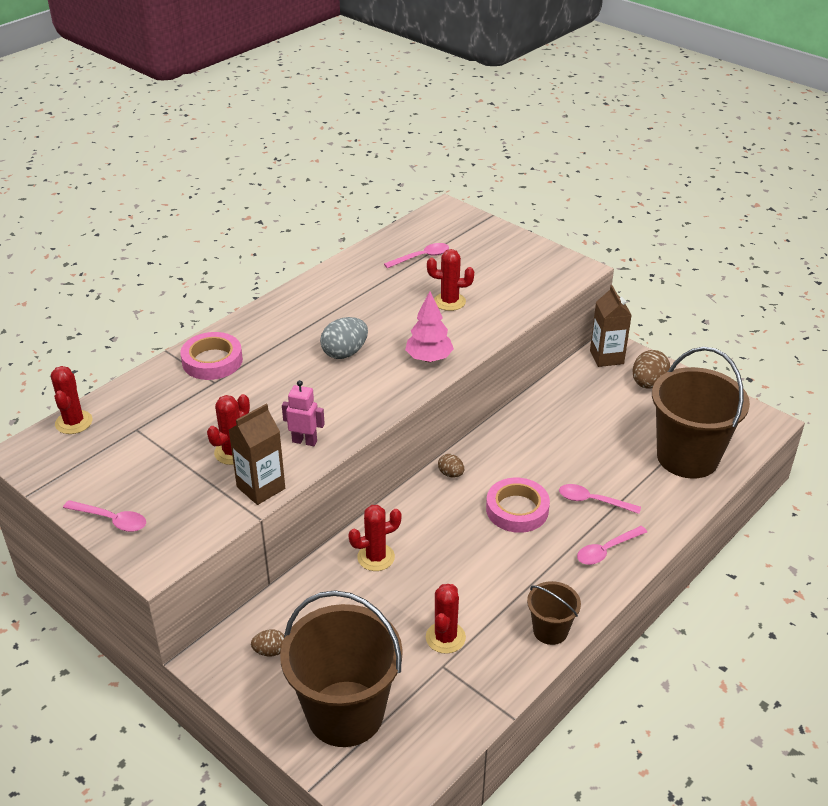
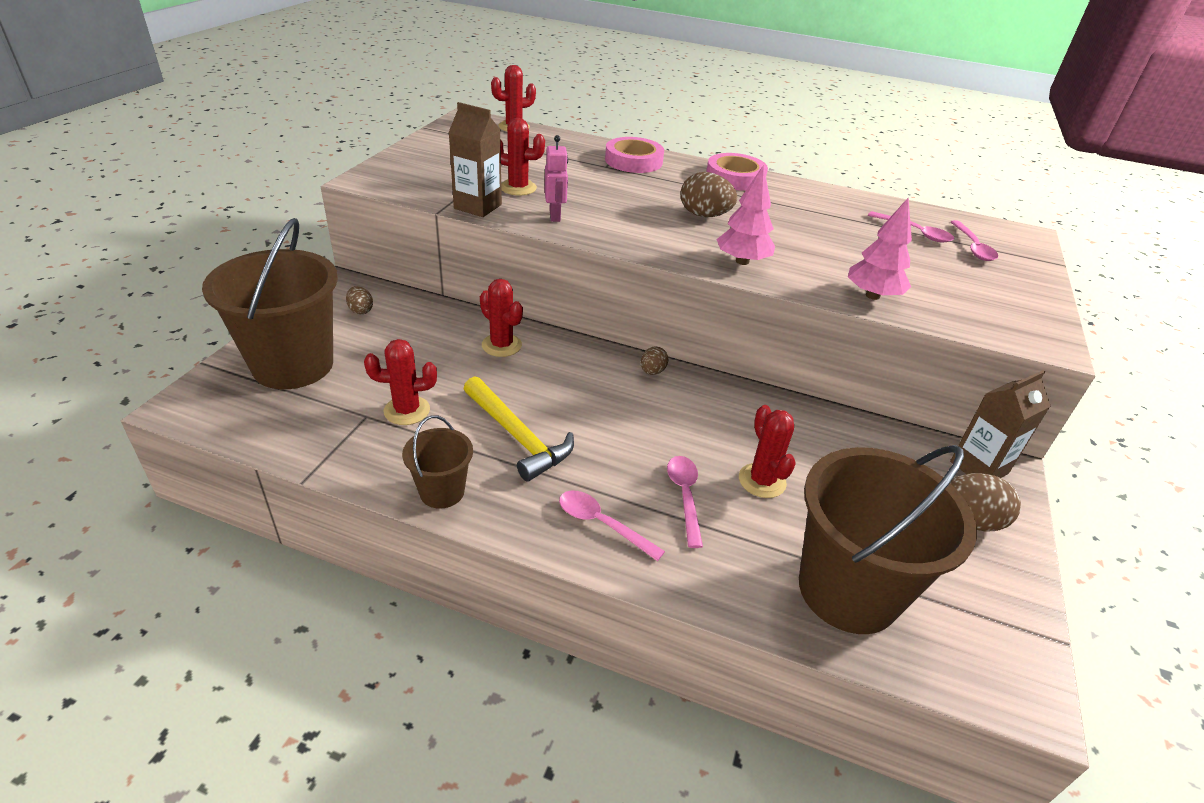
camera: 65 degrees right, 0 degrees up
pink spoon [63,500,146,532] -> pink spoon moved to [951,220,998,261]
grey egg [320,317,368,359] -> brown egg [680,172,737,217]
red cactus [427,249,474,311] -> red cactus moved to [739,405,796,498]
pink tape [486,478,550,533] -> pink tape moved to [706,153,768,191]
none -> yellow hammer [464,376,574,482]
none -> pink tree [848,198,912,300]

